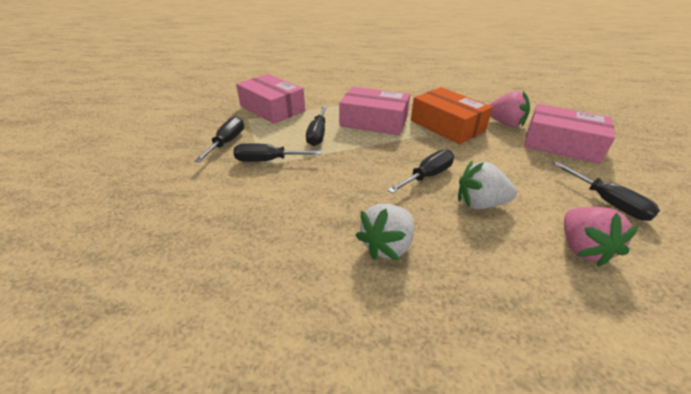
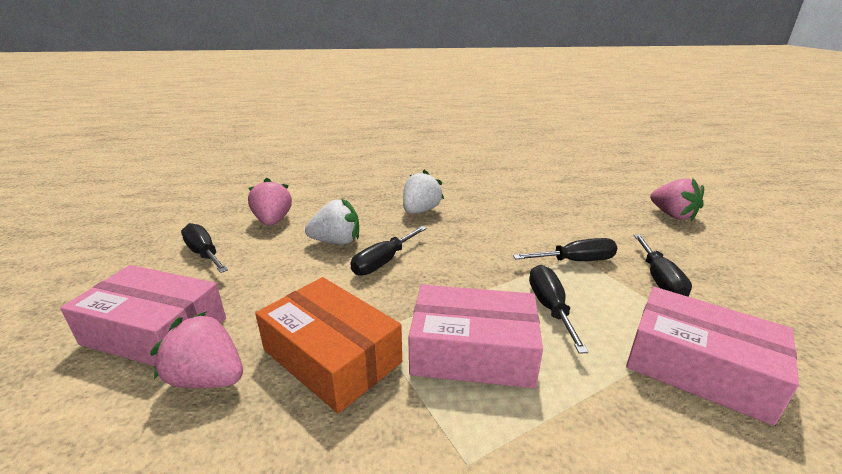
camera: 170 degrees right, 10 degrees down
none -> pink strawberry [650,178,704,221]

